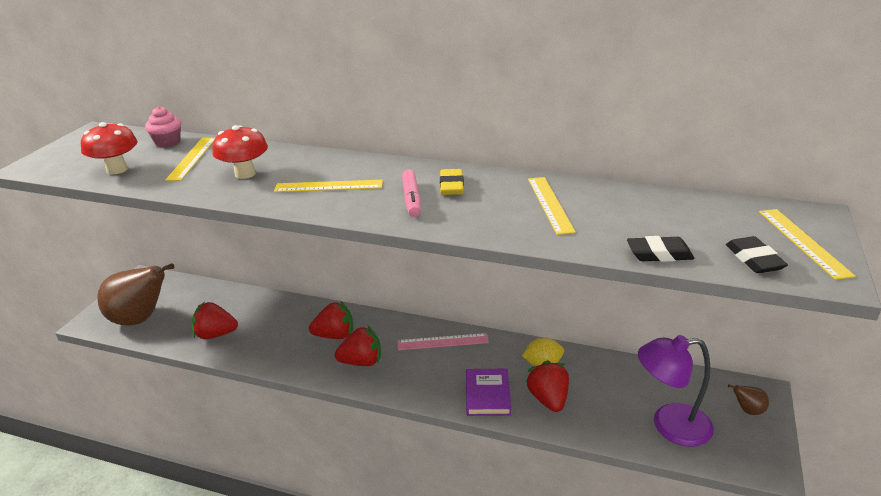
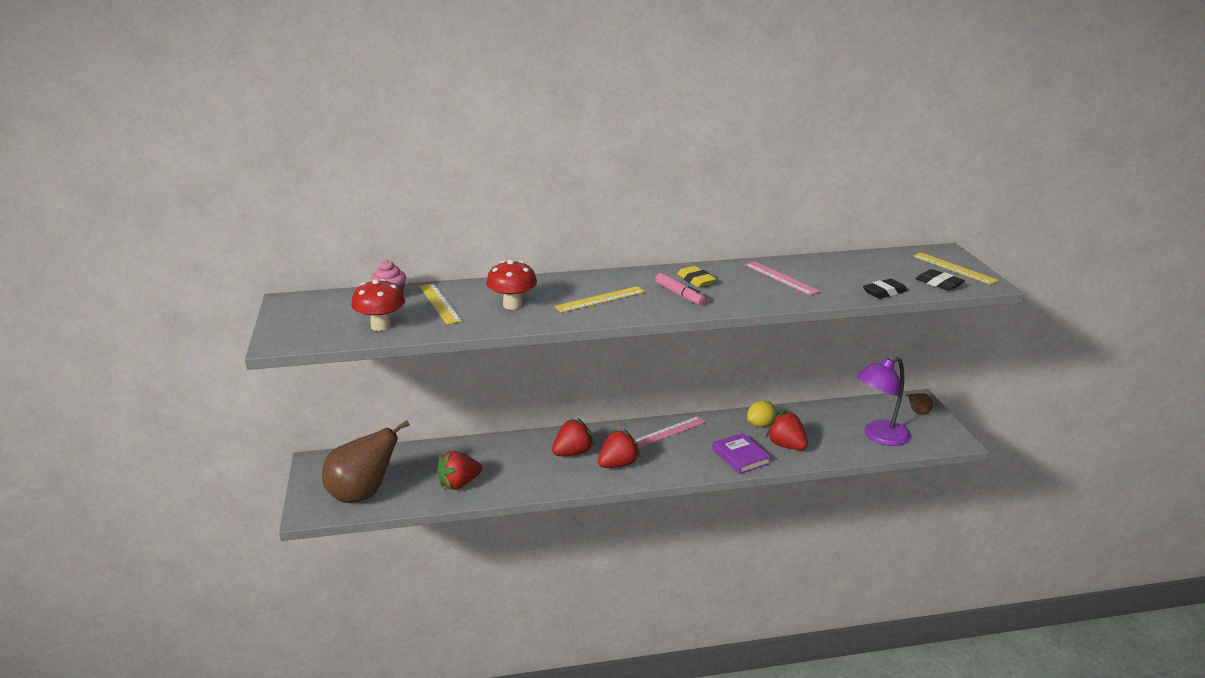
camera: 30 degrees left, 5 degrees down
yellow ruler [528,177,576,235] -> pink ruler [744,261,821,295]

